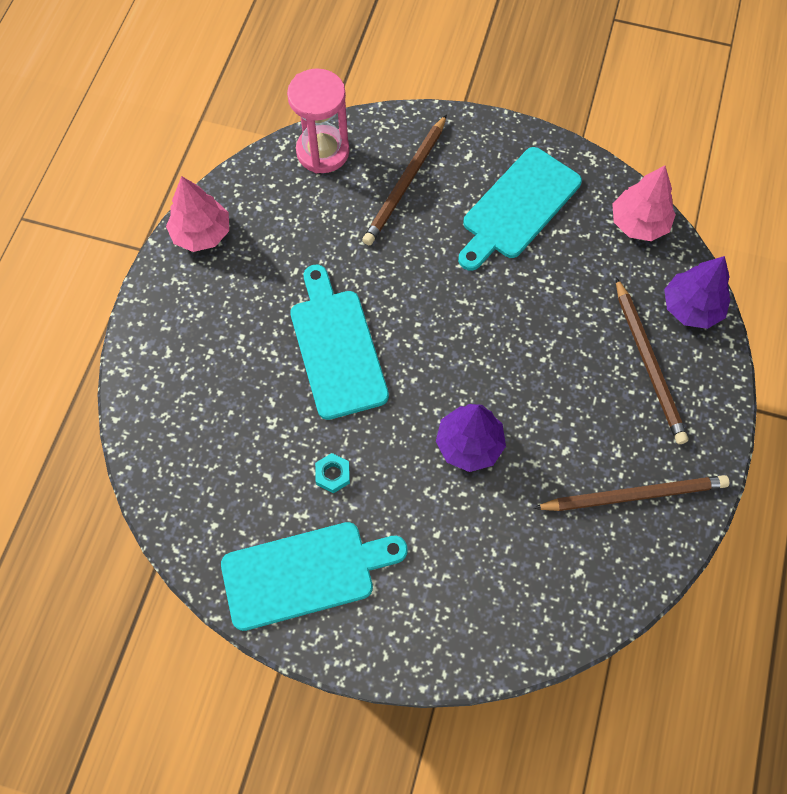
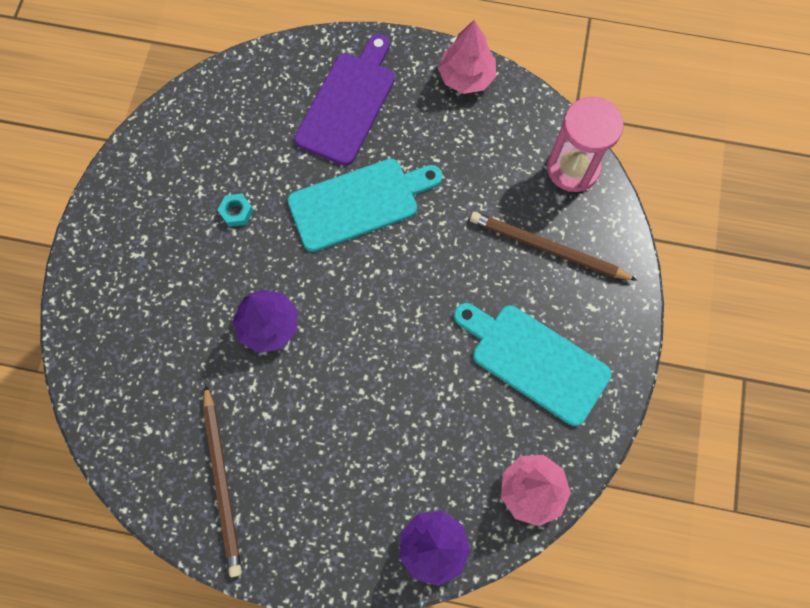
camera: 85 degrees right, 5 degrees up
turquoise cutting board [221,522,408,631] -> none
brown pencil [616,278,688,444] -> none
none -> purple cutting board [294,34,395,166]

